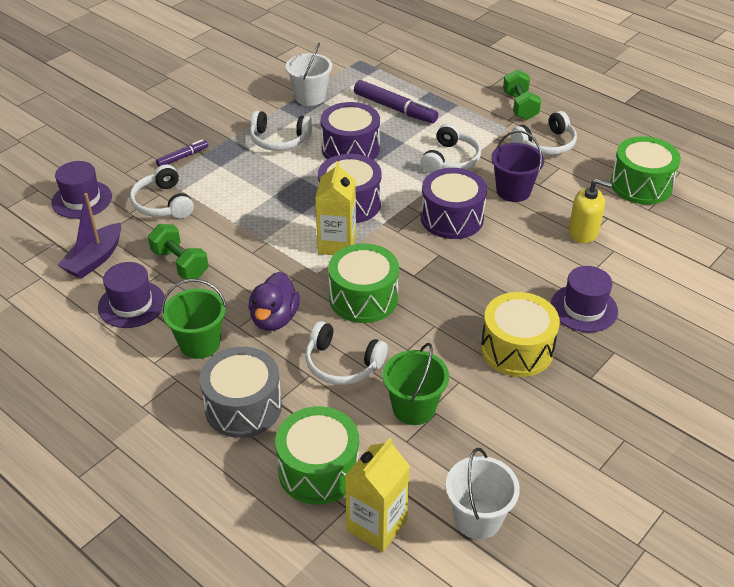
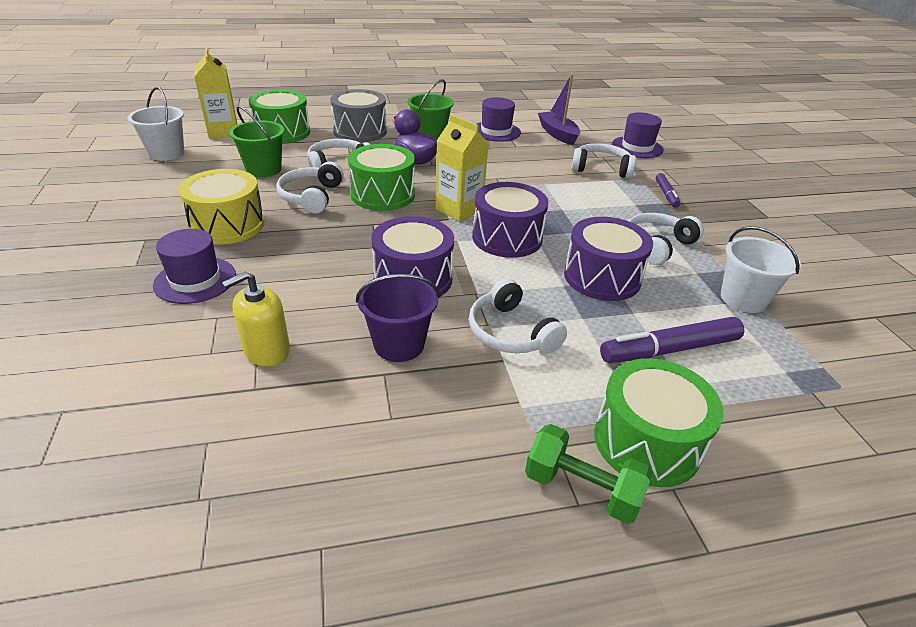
camera: 125 degrees right, 5 degrees down
green dumbbell [148,224,208,280] -> none
white headphones [511,111,577,155] -> white headphones moved to [277,161,344,213]
green drum [610,136,681,205] -> green drum moved to [594,358,723,487]

